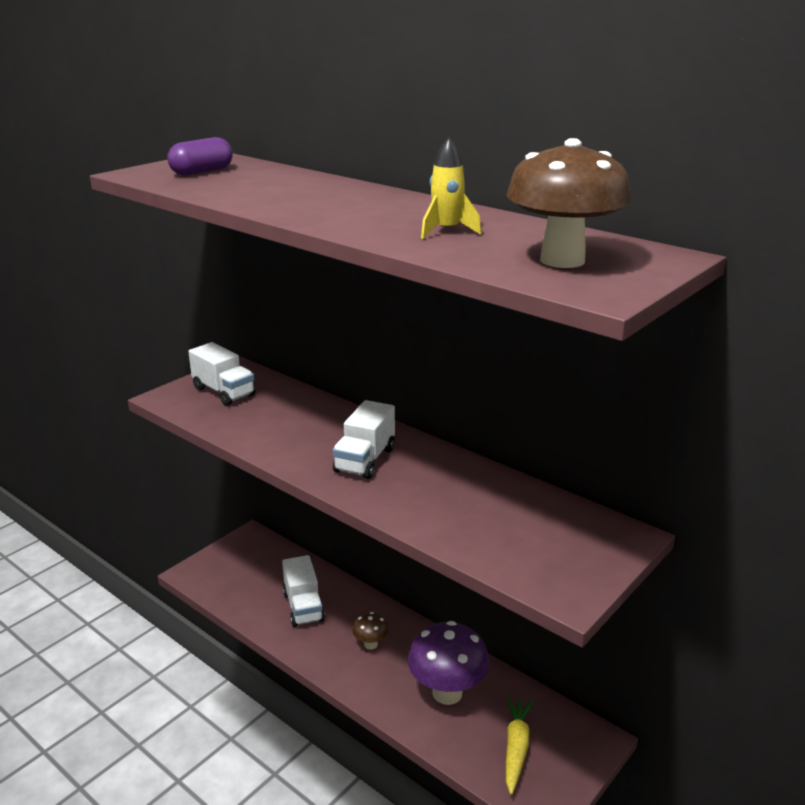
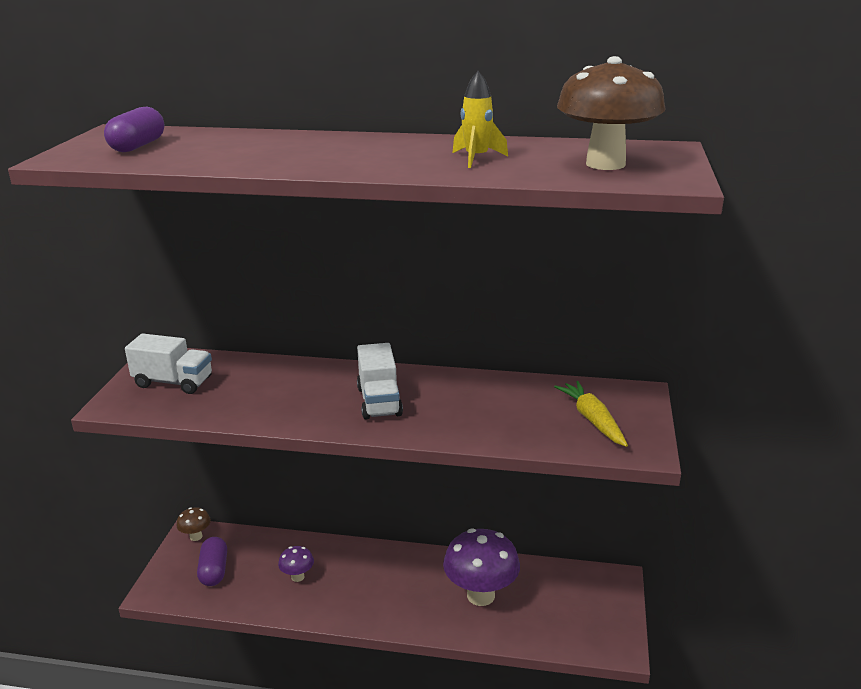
camera: 30 degrees left, 0 degrees up
white truck [282,555,325,627] -> purple mushroom [278,546,314,582]
brown mushroom [352,612,389,650] -> brown mushroom moved to [176,507,211,541]
yellow carrot [506,696,533,795] -> yellow carrot moved to [554,381,628,447]
none -> purple capsule [197,537,227,586]

